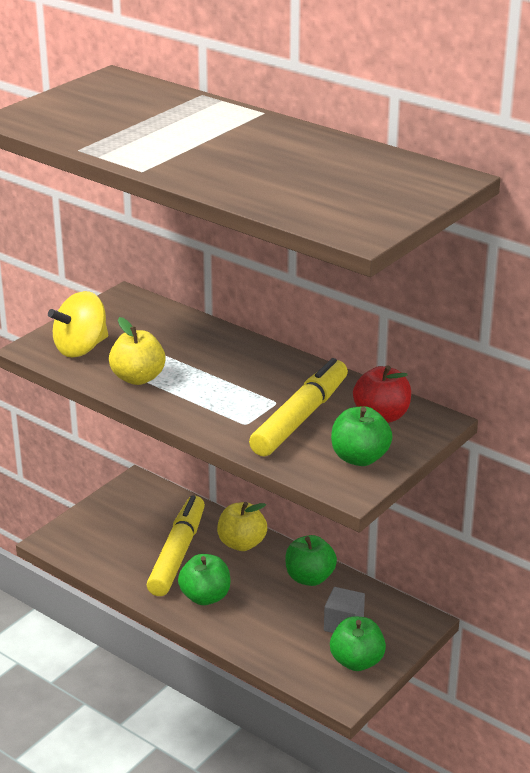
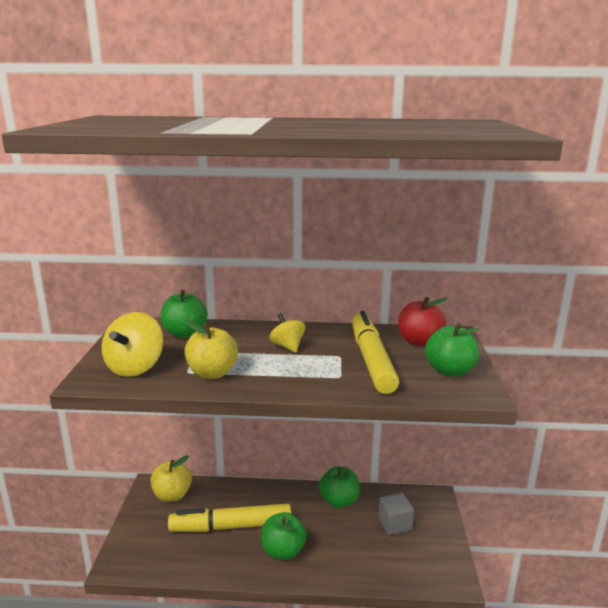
camera: 35 degrees left, 10 degrees down
yellow marker [147,496,205,596] -> yellow marker turned 75 degrees counterclockwise [168,503,291,532]
yellow apple [217,502,267,551] -> yellow apple moved to [150,455,192,502]
green apple [330,617,386,671] -> green apple moved to [161,290,207,338]
none -> yellow spinning top [269,313,305,353]

